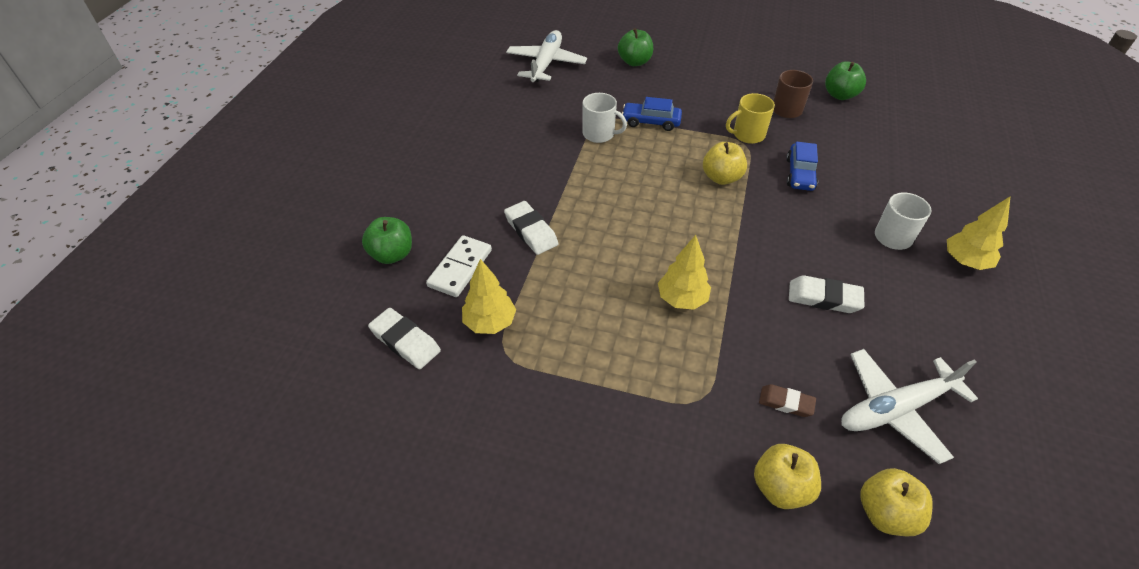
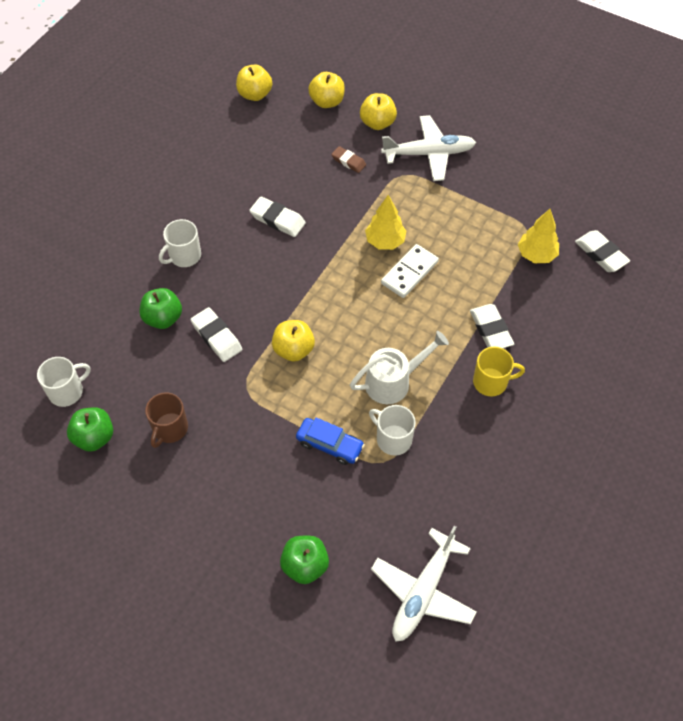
camera: 165 degrees left, 10 degrees up
green apple [362,217,412,264] -> green apple moved to [140,288,182,329]
white domino [426,235,492,297] -> white domino moved to [381,244,439,298]
yellow mug [726,93,775,144] -> yellow mug moved to [473,347,525,396]
blue car [786,142,818,191] -> white eraser [191,307,242,362]
white plane [841,349,978,464] -> white plane moved to [381,115,476,181]
yellow tree [947,196,1011,270] -> none
none -> white mug [37,357,91,407]
none -> yellow apple [236,64,272,101]
none -> white watering can [350,331,449,404]

